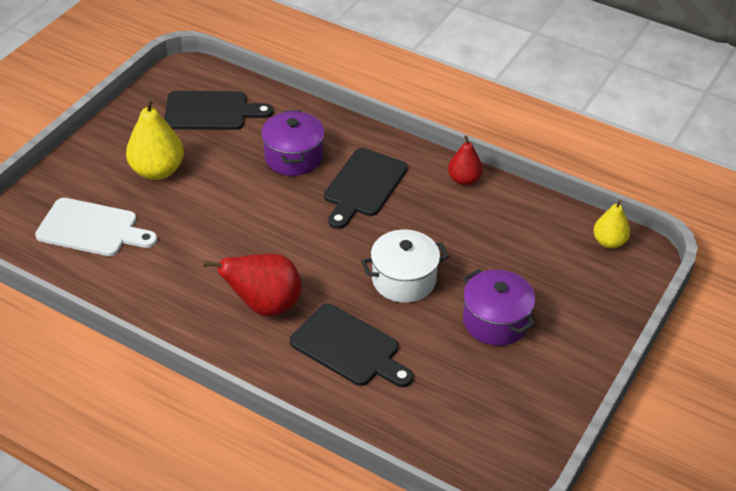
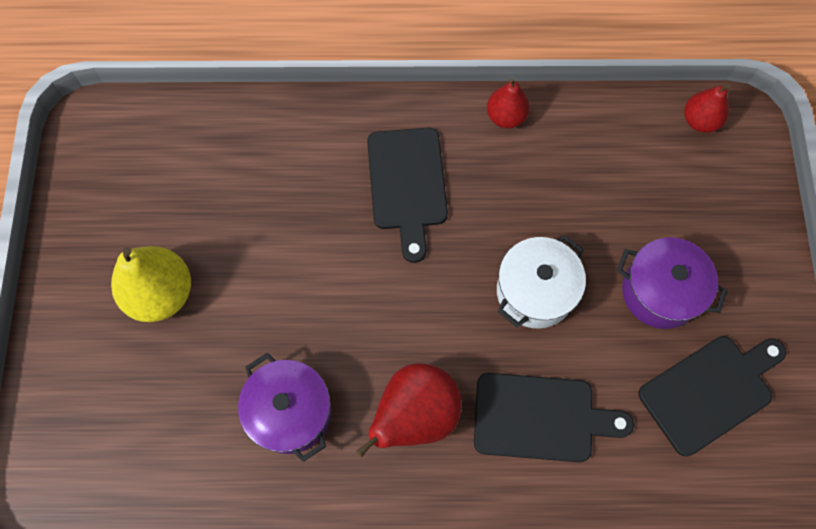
camera: 30 degrees left, 25 degrees up
white cutting board [35,198,157,256] -> none
black cutting board [164,91,273,130] -> black cutting board moved to [638,336,786,456]
purple pot [261,110,324,176] -> purple pot moved to [238,353,331,462]
yellow pear [593,200,630,248] -> red pear [684,84,731,133]

